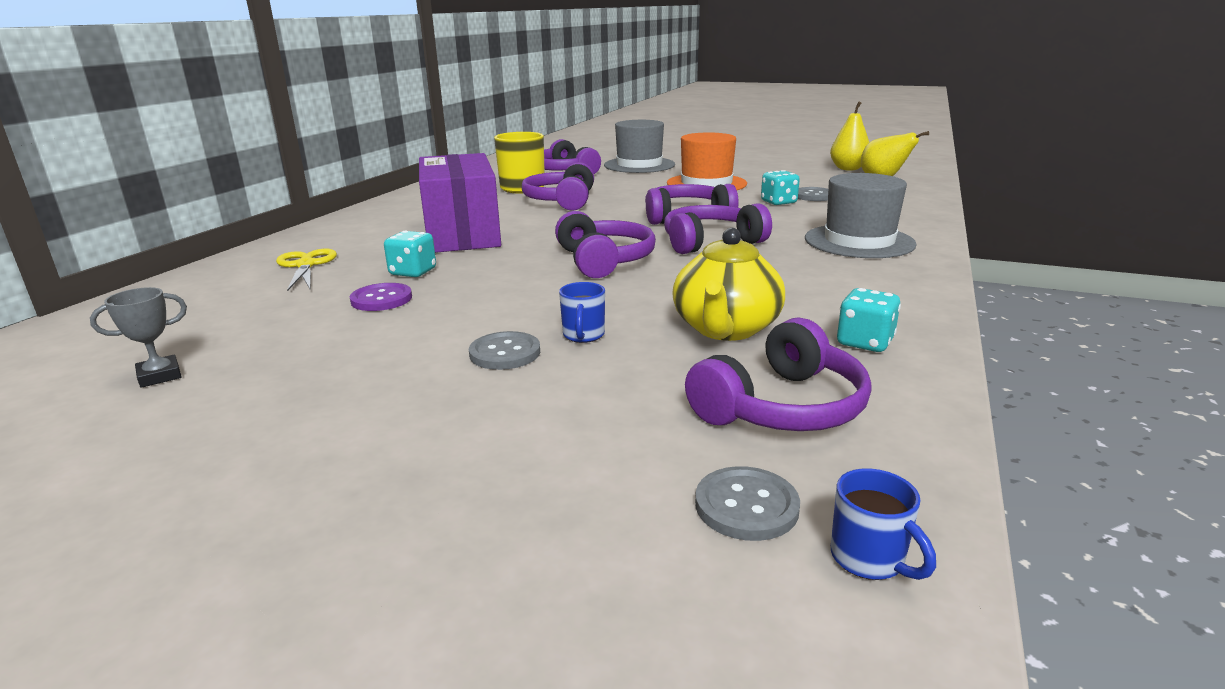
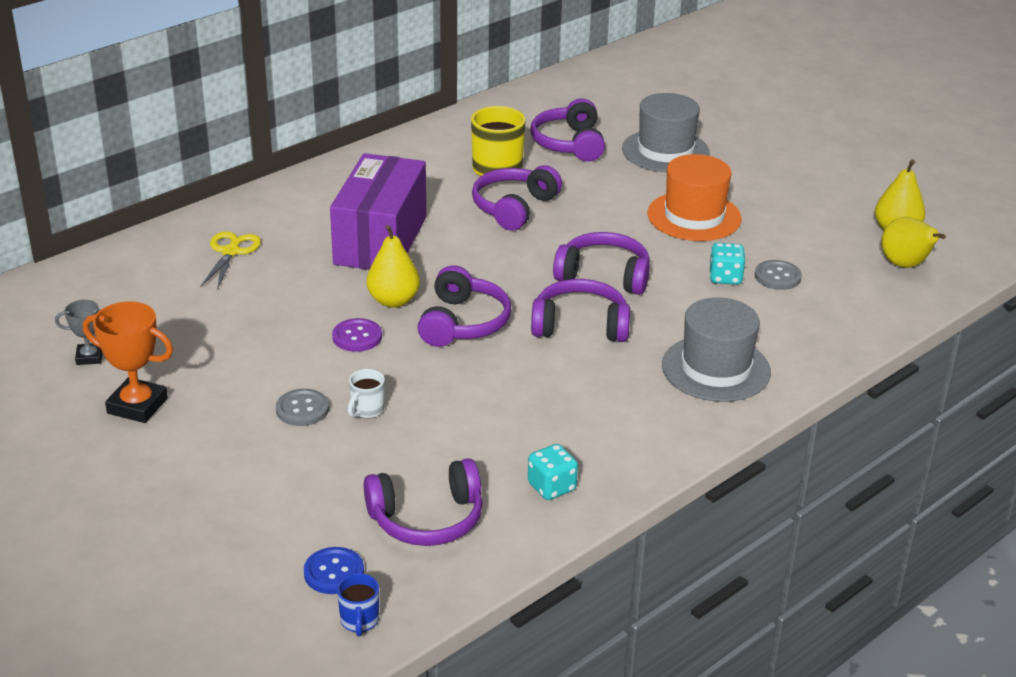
camera: 25 degrees right, 10 degrees up
purple button [350,283,412,311] -> purple button moved to [332,318,382,352]
turquoise dice [384,231,436,277] -> none
blue mug [559,282,605,343] -> white mug [347,369,385,418]
yellow teapot [672,228,785,341] -> none
grey button [695,466,800,541] -> blue button [304,547,364,594]
none -> orange trophy [83,301,173,423]
none -> yellow pear [366,225,420,308]

